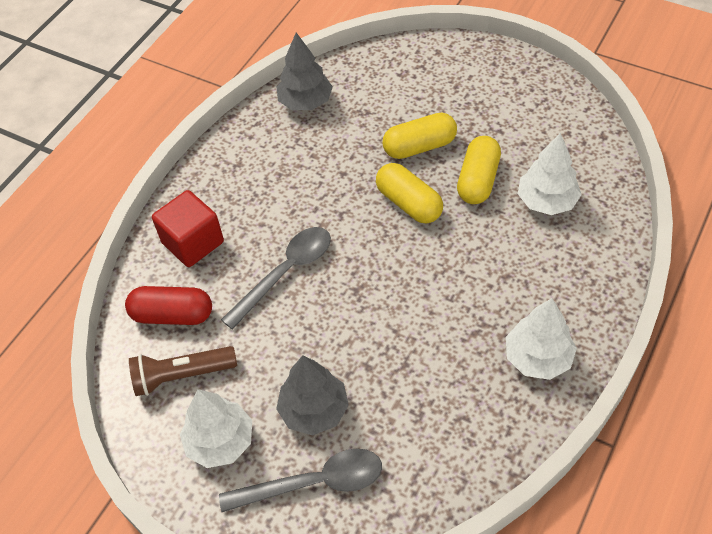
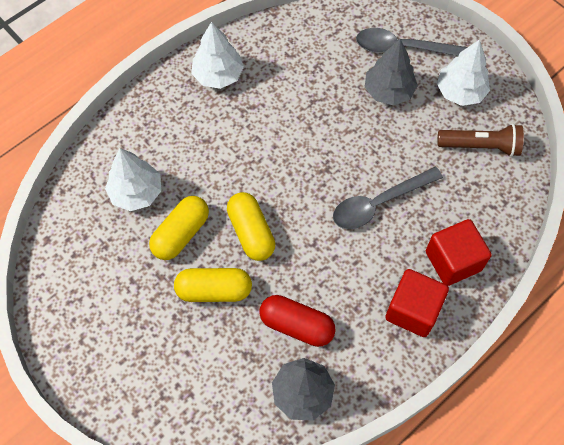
camera: 165 degrees left, 10 degrees up
red capsule [125,286,212,325] -> red capsule moved to [259,295,336,347]
none -> red cube [385,269,449,337]

